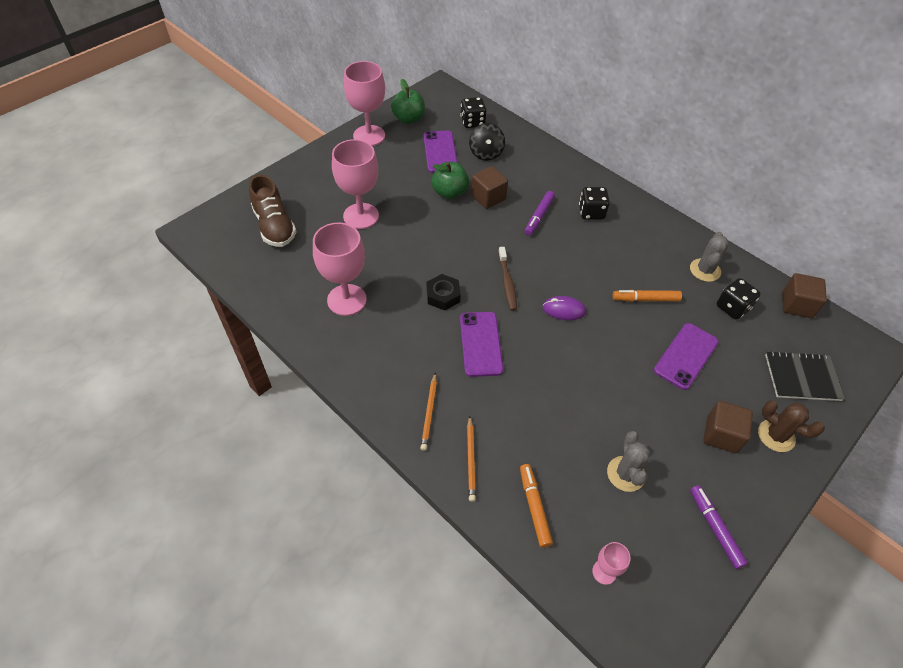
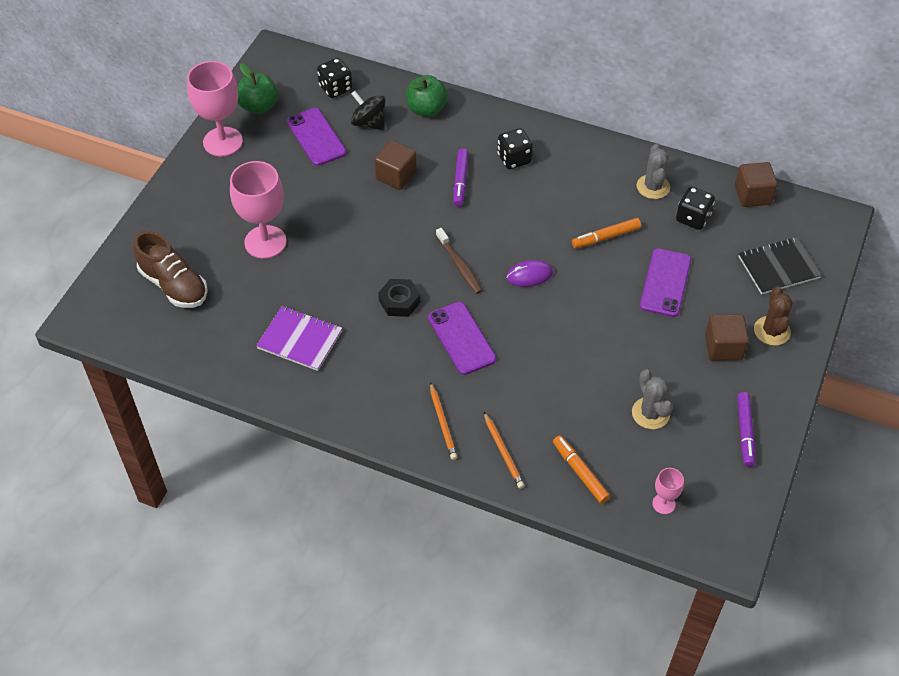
camera: 20 degrees left, 0 degrees up
pink goblet [313,222,367,316] -> purple notebook [256,306,342,371]
green apple [431,162,469,199] -> green apple moved to [406,75,448,117]
black spinning top [469,123,505,161] -> black spinning top turned 150 degrees clockwise [351,91,385,130]
purple marker [690,485,748,569] -> purple marker turned 135 degrees counterclockwise [737,392,755,467]
brown cactus [758,400,825,452] -> brown cactus turned 75 degrees clockwise [754,286,793,346]

